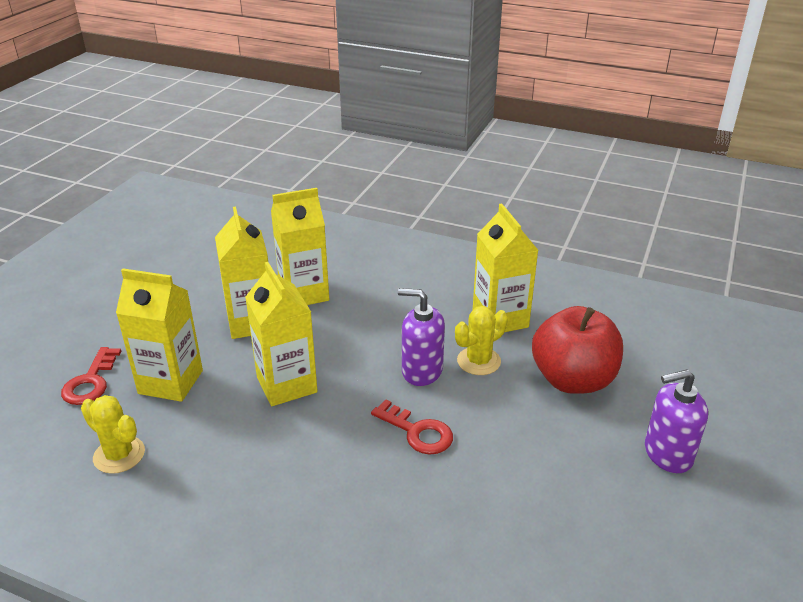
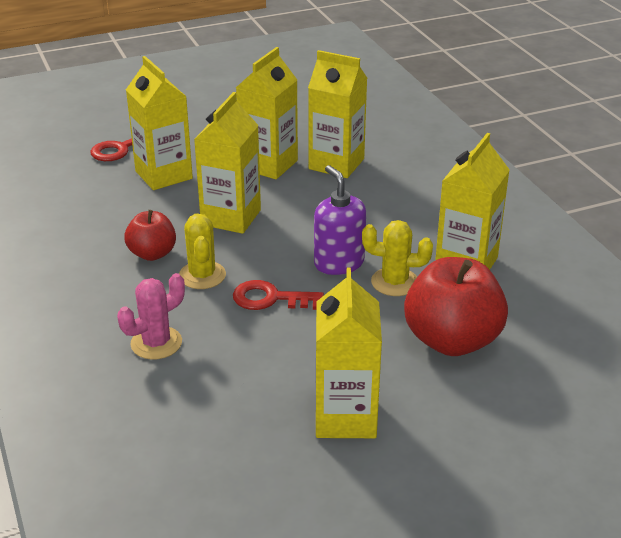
camera: 45 degrees right, 0 degrees up
yellow cactus [81,395,145,474] -> yellow cactus moved to [179,213,226,289]
red key [371,399,453,455] -> red key turned 105 degrees clockwise [233,280,324,310]
purple soap dispenser [645,369,708,473] -> none
none -> pink cactus [117,273,185,360]
none -> red apple [124,210,176,261]
none -> yellow carton [315,268,382,438]

